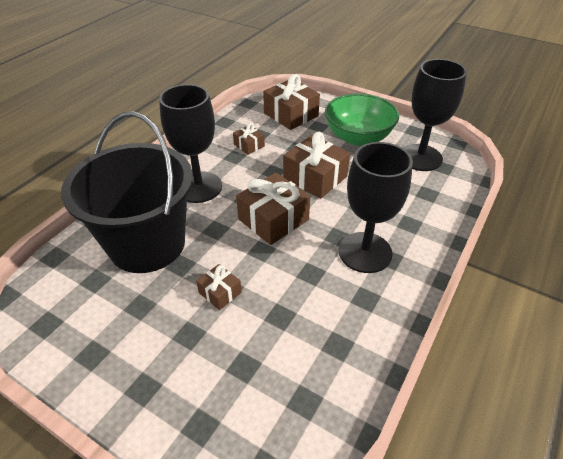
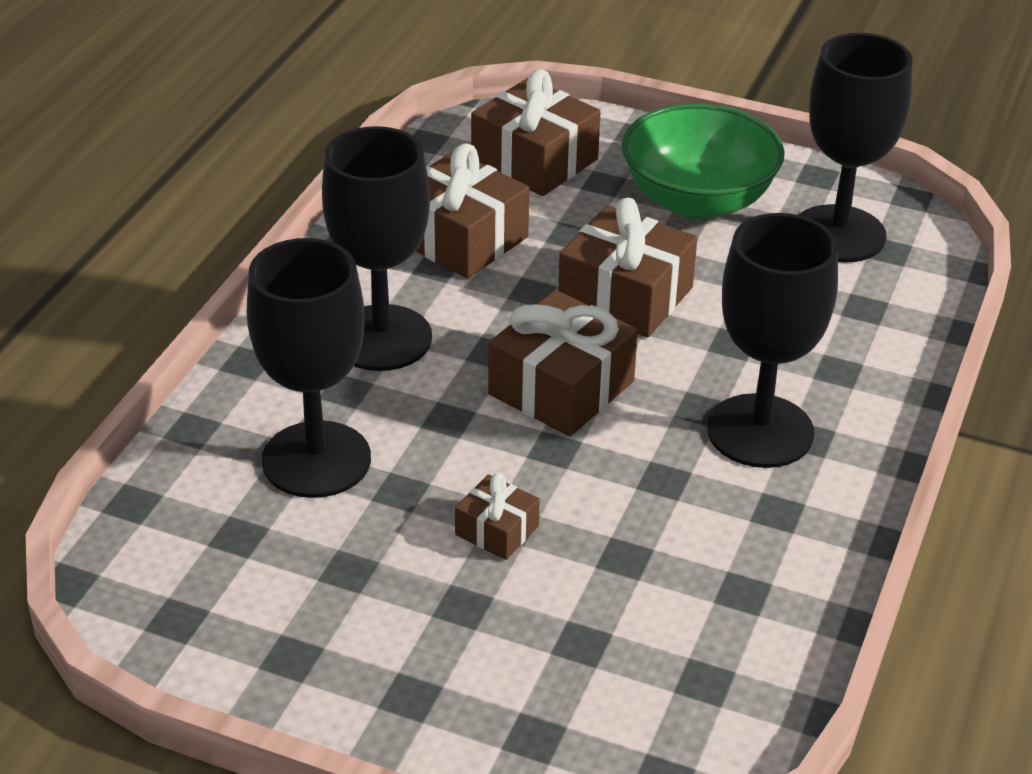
camera: 10 degrees left, 5 degrees down
black bucket [61,111,193,273] -> black goblet [247,238,371,498]
brown gift [233,123,265,155] -> brown gift [415,144,529,279], size x1.91

